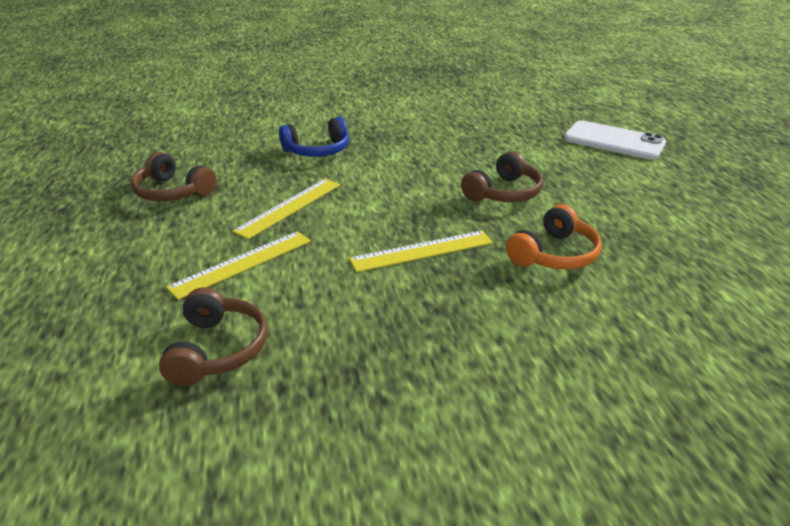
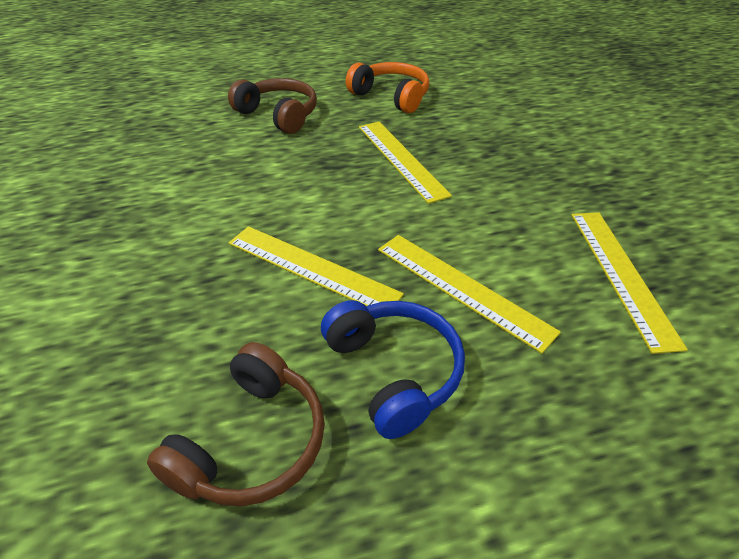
camera: 95 degrees left, 10 degrees up
brown headphones [159,287,268,386] -> yellow ruler [571,212,688,354]
blue headphones [279,117,349,157] -> blue headphones moved to [321,300,465,439]
white phone [564,120,666,160] -> none

